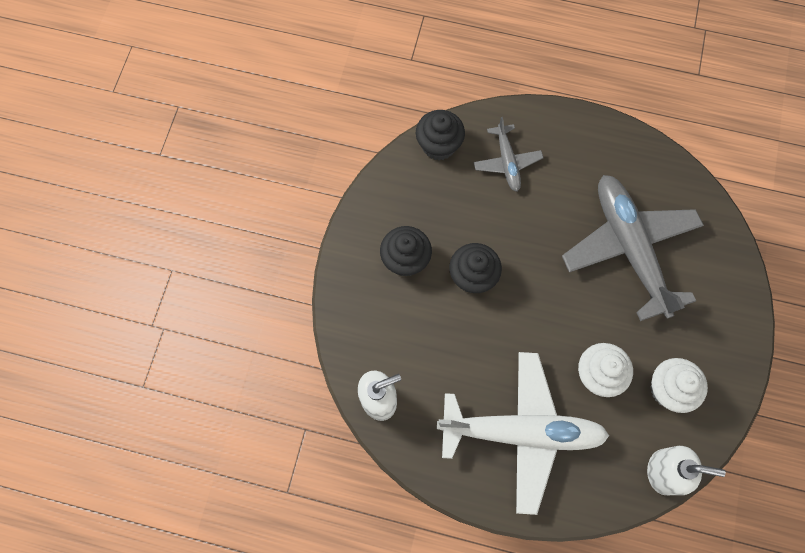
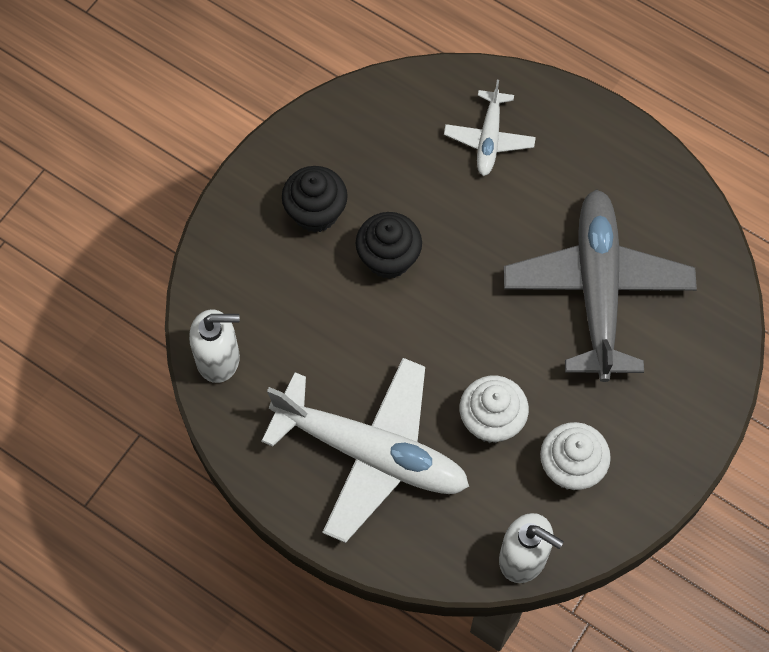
camera: 20 degrees right, 5 degrees down
black cupcake [416,110,465,160] -> none
grey plane [474,117,543,192] -> white plane [444,80,536,176]

